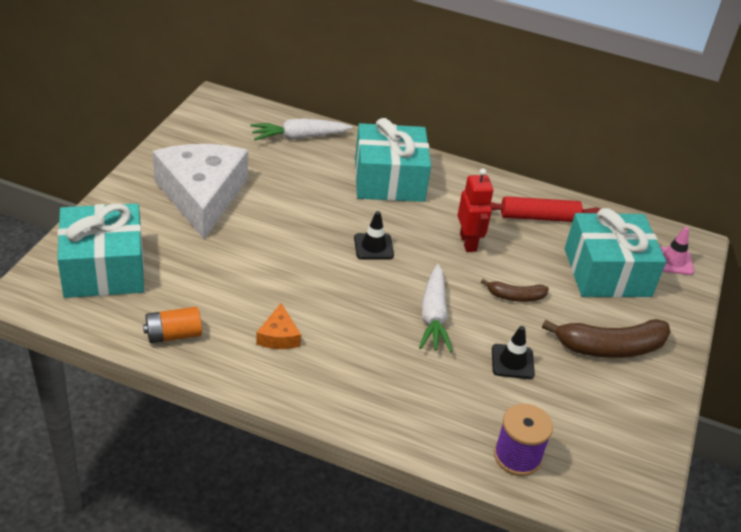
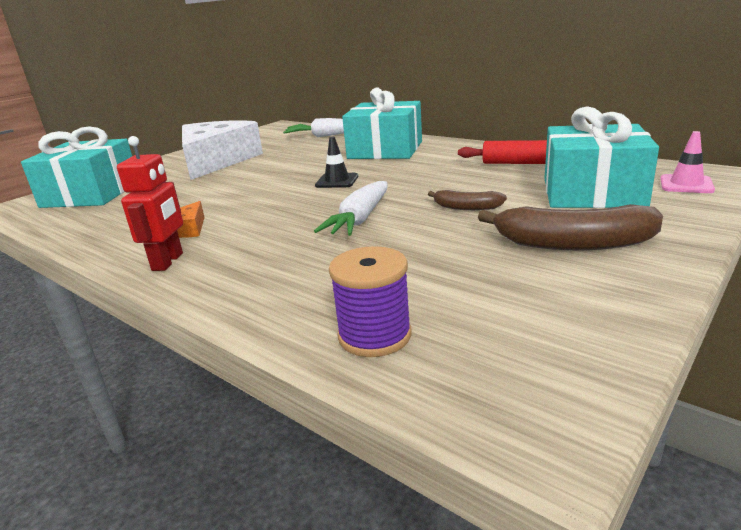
camera: 25 degrees right, 15 degrees down
orange battery [143,307,202,343] -> none
red robot [458,168,493,252] -> red robot moved to [117,136,183,271]
black traffic cone [492,326,535,379] -> none

